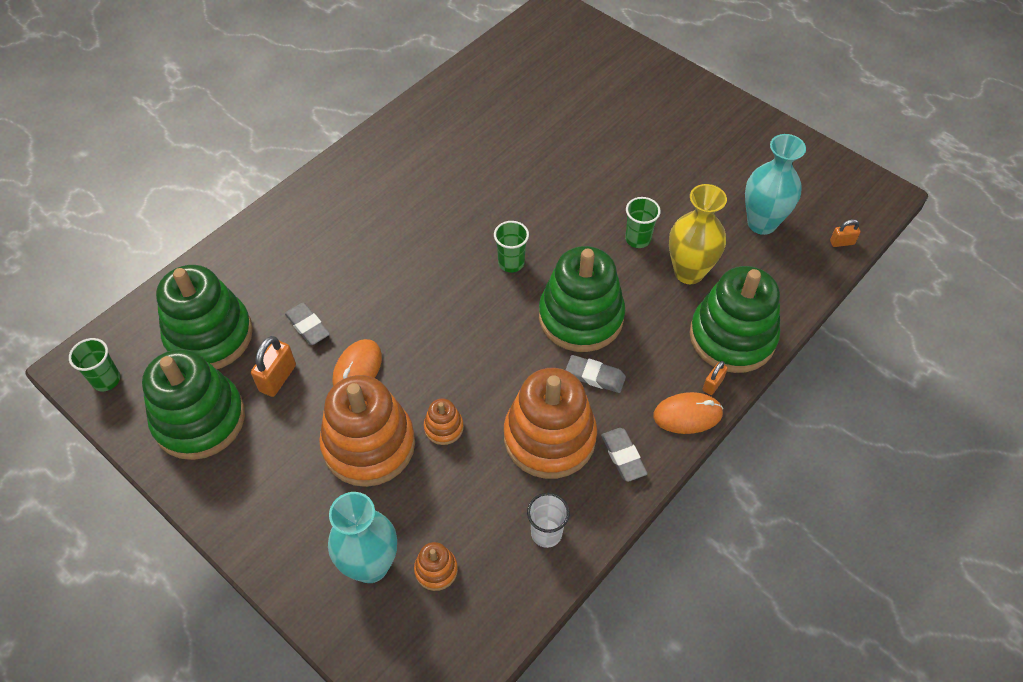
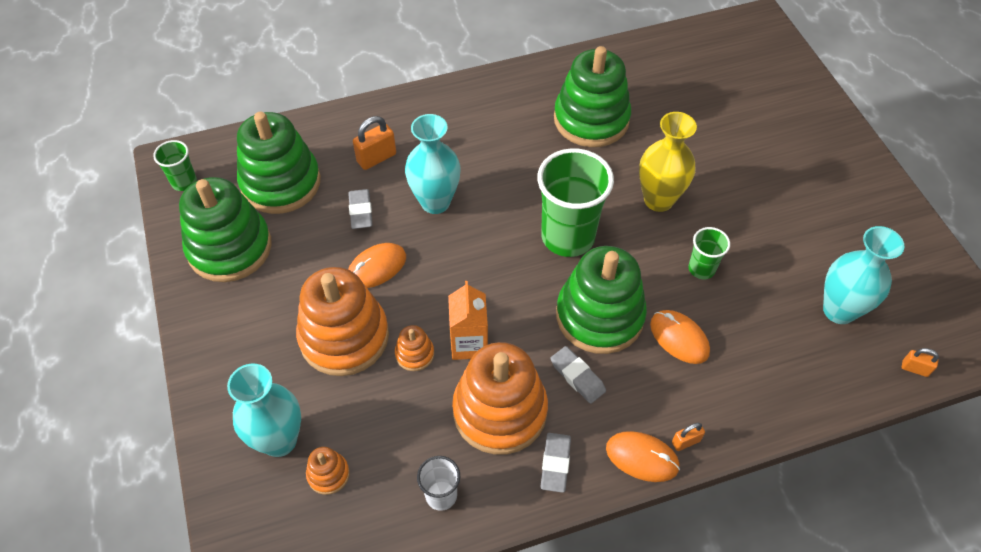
camera: 30 degrees right, 0 degrees up
orange padlock [251,336,296,397] -> orange padlock moved to [353,116,396,170]
green cup [494,221,529,273] -> green cup [537,148,614,257], size x2.03
yellow vase [669,184,727,284] -> yellow vase moved to [639,112,697,212]
green stacking toy [690,266,780,373] -> green stacking toy moved to [554,46,631,147]
none -> turquoise vase [405,114,461,214]
none -> orange carton [448,281,488,360]
none -> orange mouse [650,310,710,364]

